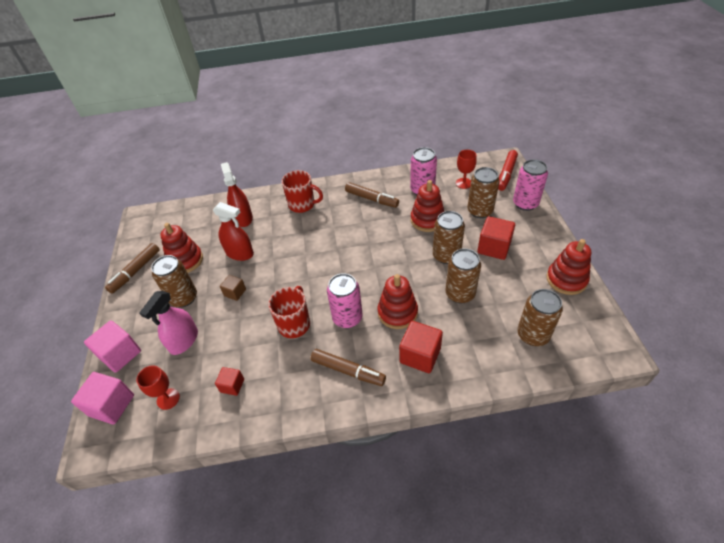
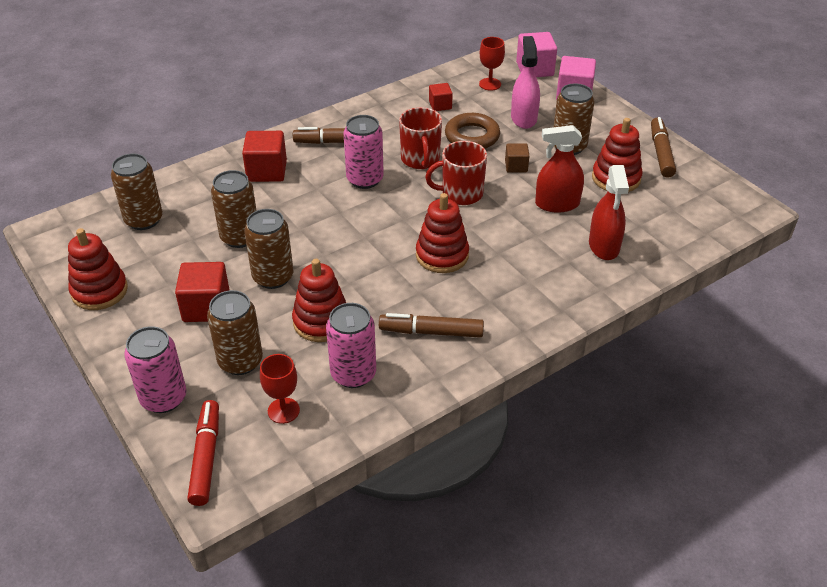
camera: 150 degrees right, 5 degrees down
red spray bottle [221,162,253,227] -> red spray bottle turned 45 degrees clockwise [589,165,629,260]
red mug [282,170,323,213] -> red mug moved to [425,141,487,205]
red stacking toy [378,274,418,329] -> red stacking toy moved to [416,193,469,273]
none -> brown ring [445,113,500,149]

